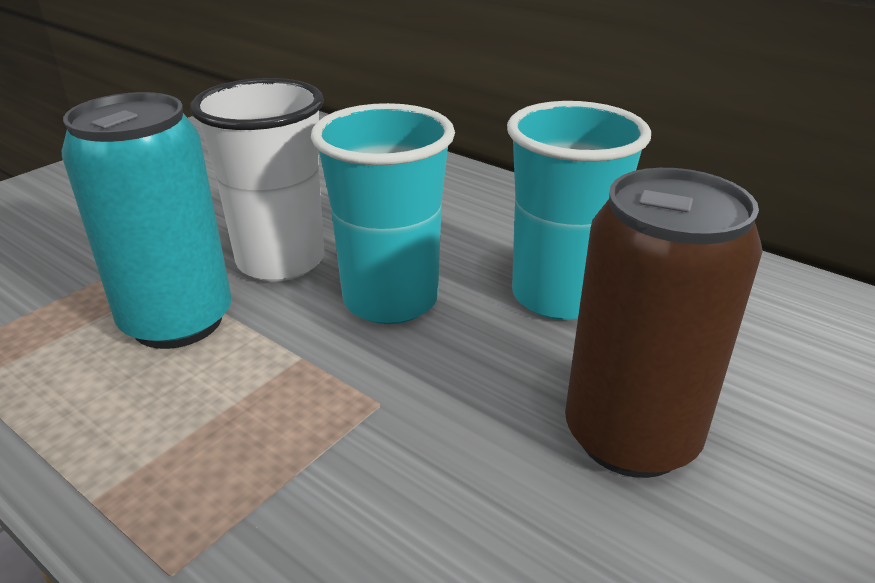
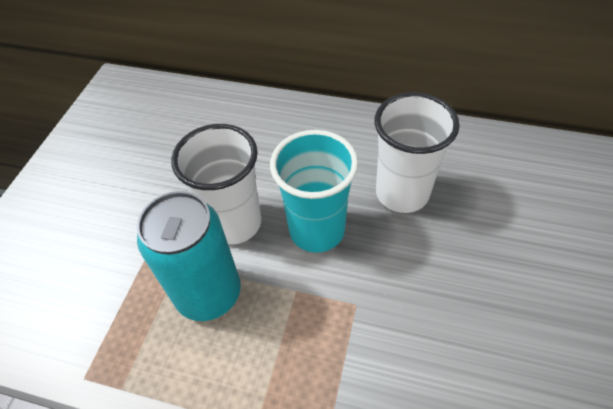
camera: 20 degrees left, 20 degrees up
turquoise cup [507,101,651,320] -> white cup [375,92,460,213]
brown can [565,168,763,478] -> none

